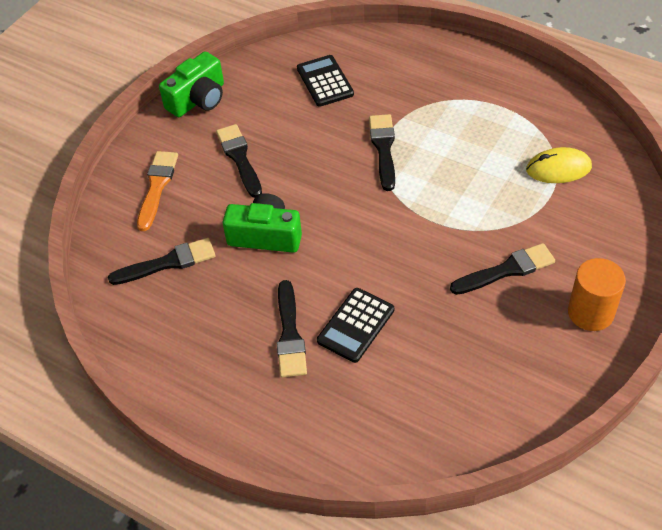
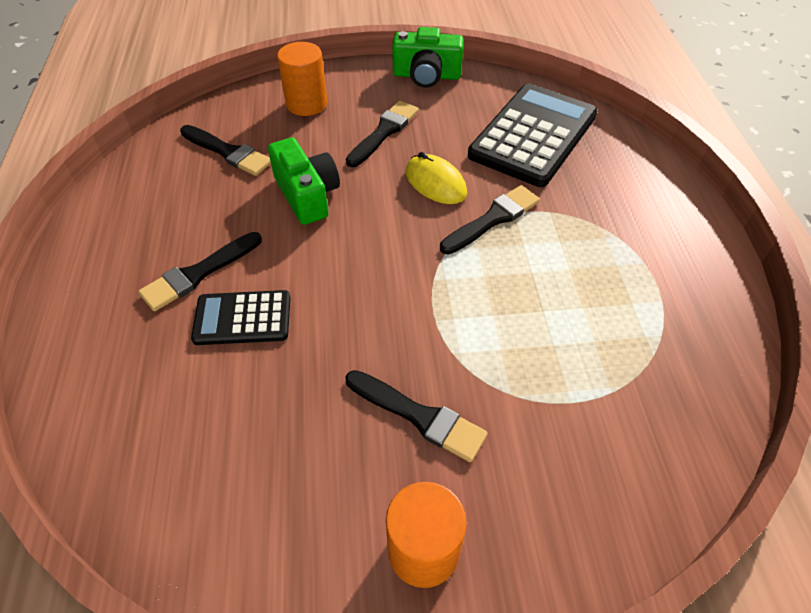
camera: 50 degrees right, 0 degrees up
orange brush [137,151,178,231] -> orange cylinder [277,42,327,116]
black calculator [297,55,354,107] -> black calculator [468,84,598,187], size x1.83
yellow mouse [526,147,592,183] -> yellow mouse moved to [406,152,467,204]

